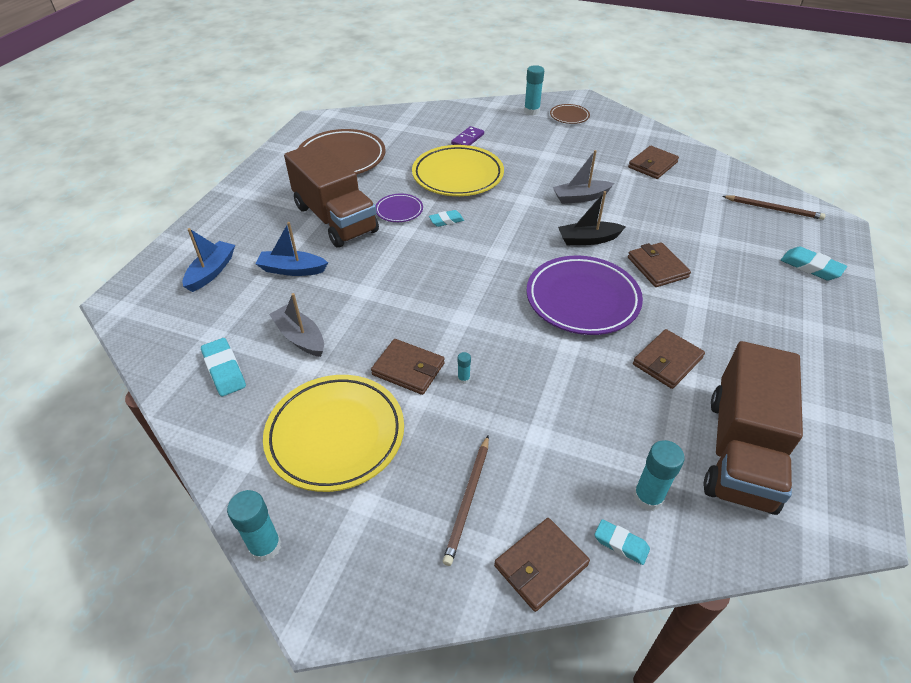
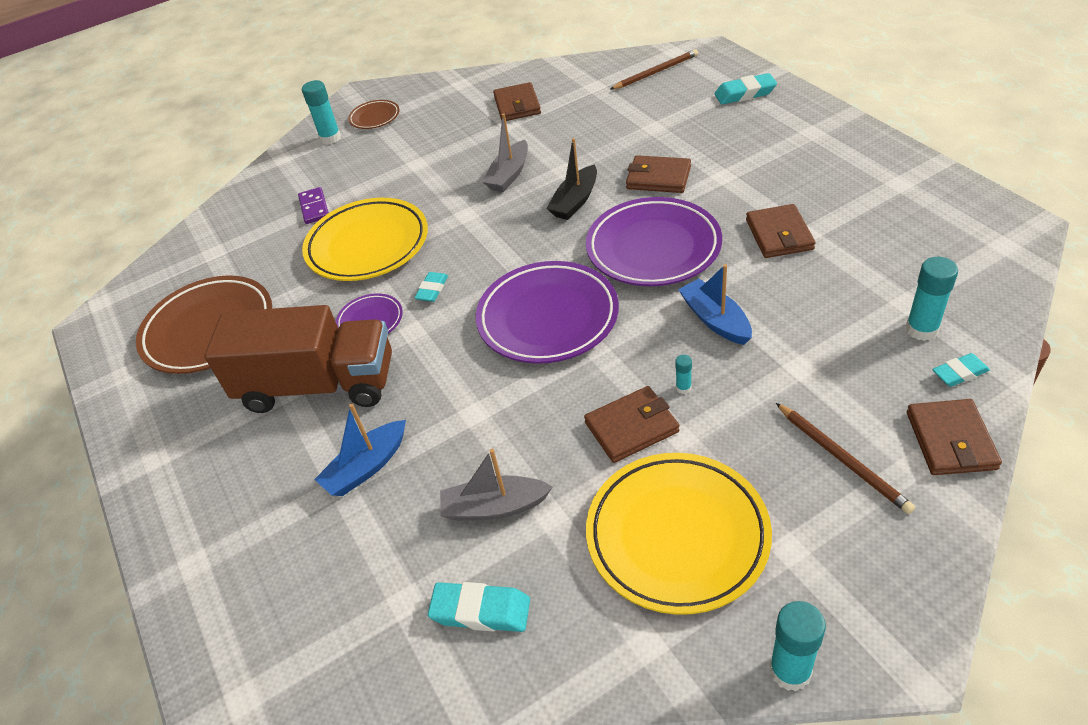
camera: 45 degrees left, 0 degrees up
blue boat [183,228,235,292] -> blue boat moved to [678,264,752,345]
brown truck [704,341,803,515] -> none
none -> purple plate [476,261,619,364]

